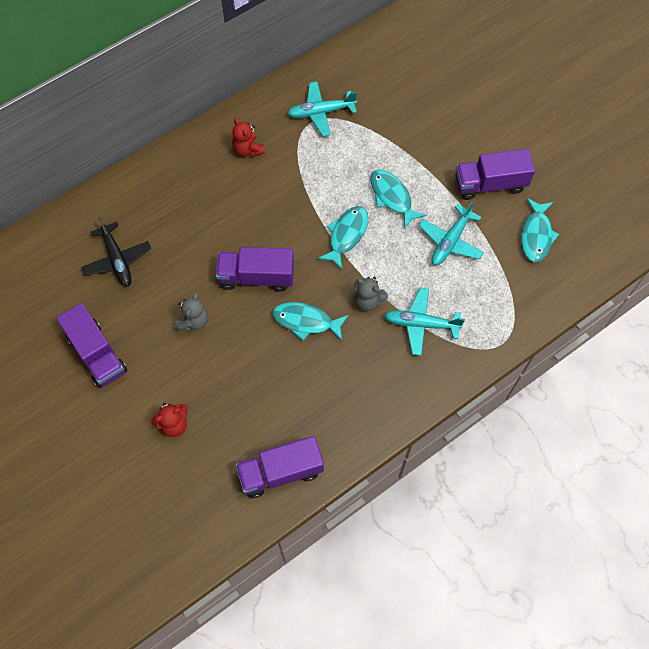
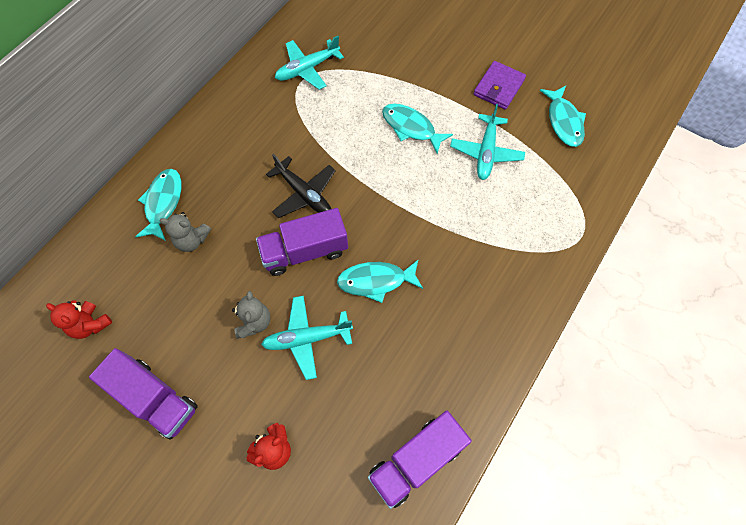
camera: 20 degrees left, 0 degrees up
black plane [81,217,151,287] -> black plane moved to [266,154,336,218]
red teddy bear [232,118,265,157] -> red teddy bear moved to [46,300,112,339]
turquoise fish [318,206,368,269] -> turquoise fish moved to [135,169,181,241]
grey teddy bear [354,277,388,311] -> grey teddy bear moved to [160,212,211,252]
turquoise plane [384,288,465,356] -> turquoise plane moved to [261,296,353,380]
purple truck [455,149,535,200] -> purple wallet [474,61,526,110]

